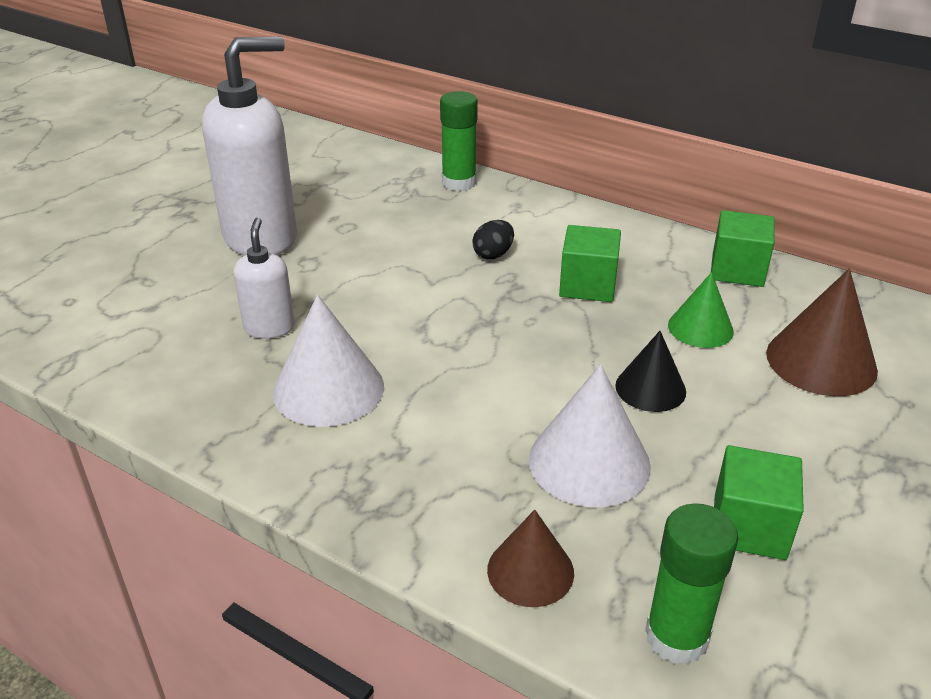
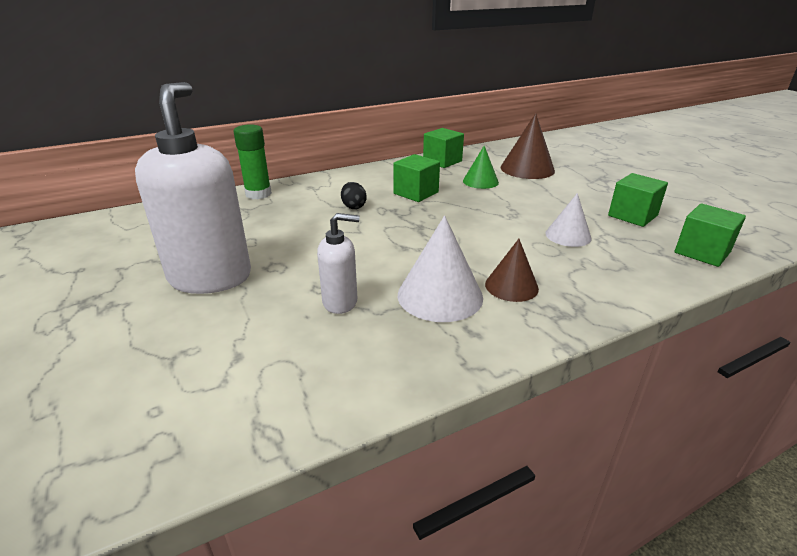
camera: 60 degrees left, 5 degrees down
white soap dispenser [233,218,295,339] -> white soap dispenser turned 150 degrees clockwise [317,213,360,314]
brown cone [487,510,574,607] -> brown cone moved to [485,239,539,302]
white cone [529,364,651,507] -> white cone [545,193,592,247], size x0.63
black cone [615,331,686,412] -> none
green glue stick [645,503,738,664] -> green cube [675,204,746,267]

